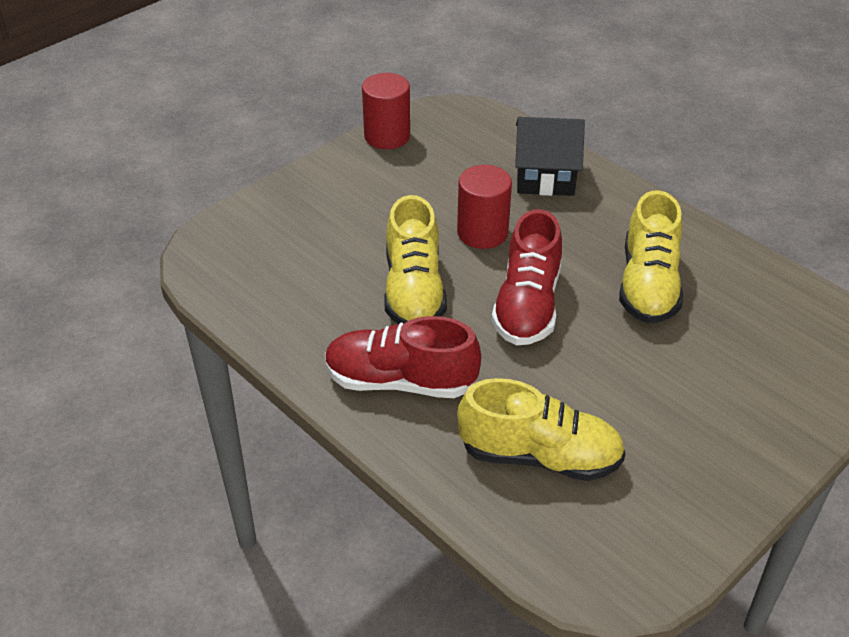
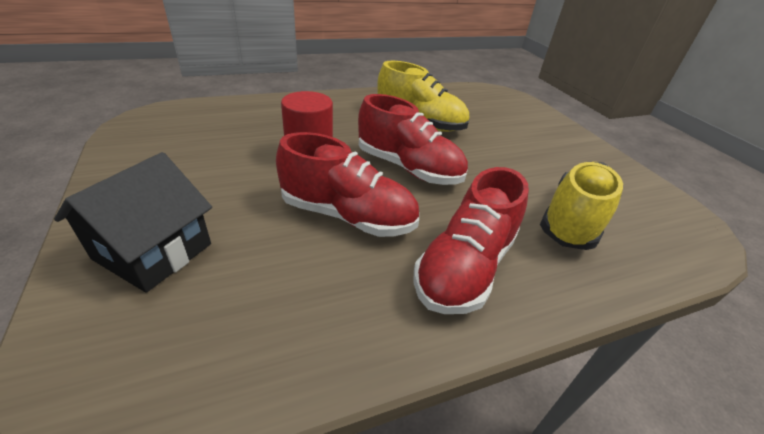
camera: 70 degrees left, 5 degrees down
red cylinder [362,73,410,149] -> none
yellow shoe [384,195,447,324] -> red shoe [276,132,419,237]
black house [515,117,585,196] -> black house moved to [54,152,212,293]

